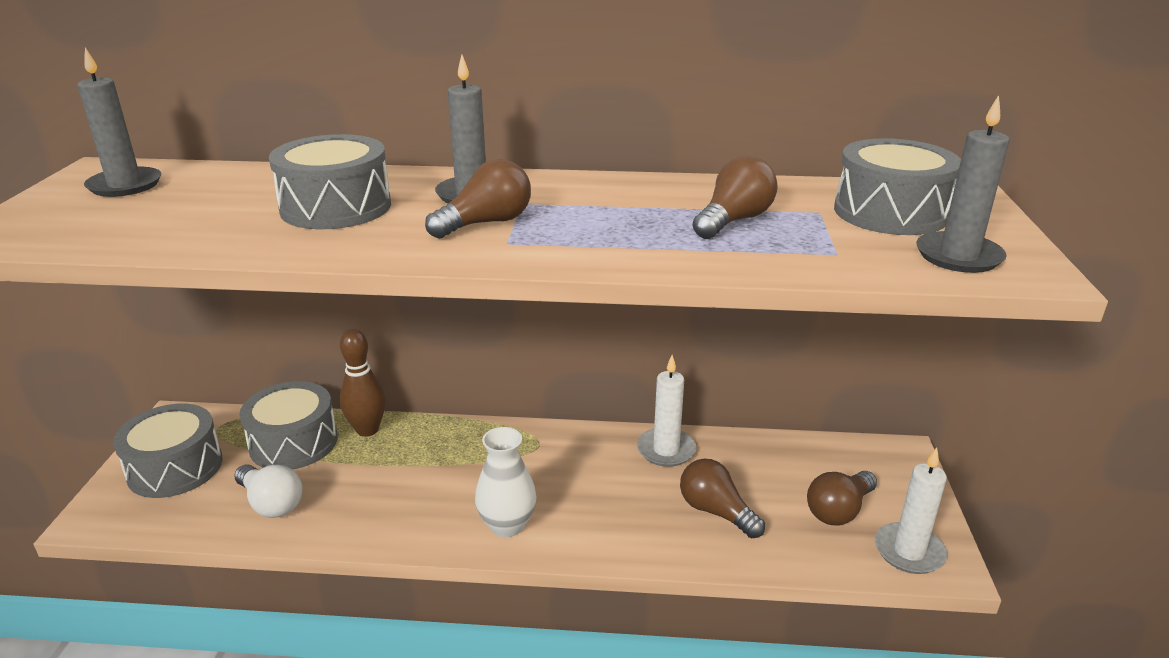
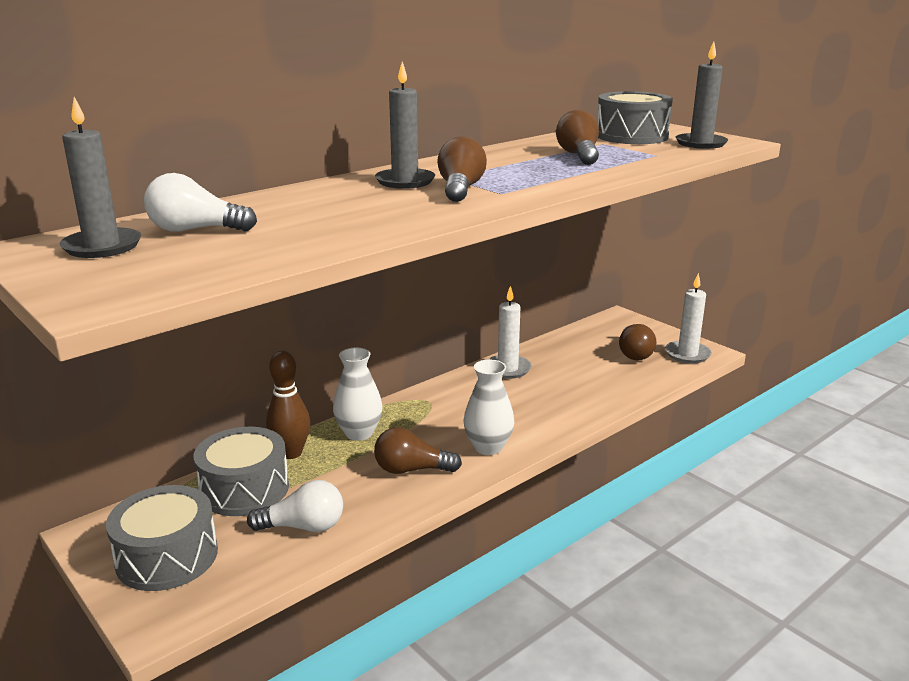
camera: 45 degrees left, 5 degrees down
grey drum [269,134,391,229] -> none
brown light bulb [680,459,765,539] -> brown light bulb moved to [374,427,462,474]
none -> white light bulb [144,173,257,232]
none -> white vase [333,347,383,441]

